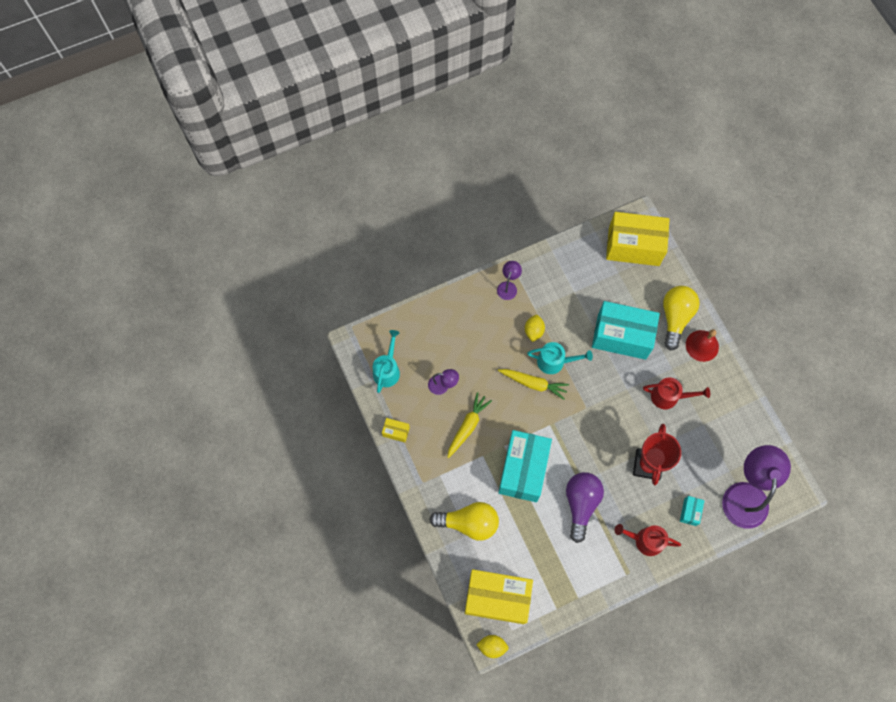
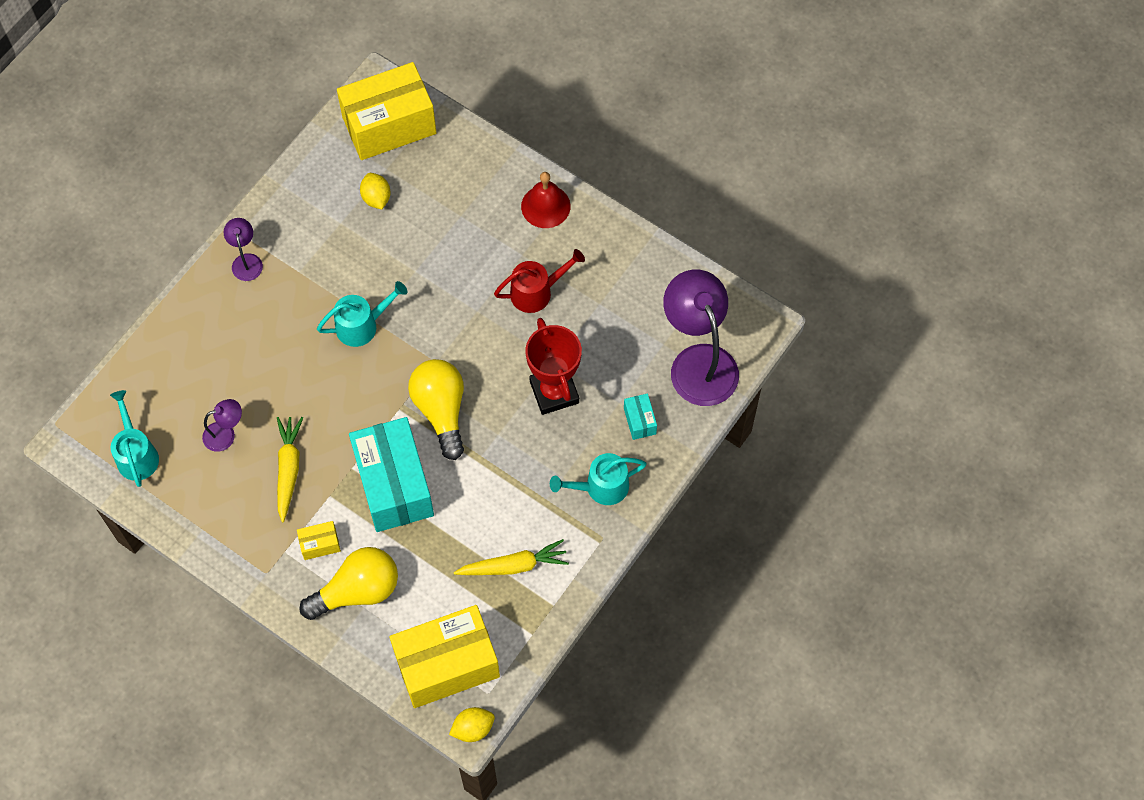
camera: 30 degrees left, 5 degrees down
yellow box [382,418,410,442] -> yellow box moved to [297,521,341,560]
yellow carrot [498,369,569,400] -> yellow carrot moved to [454,539,569,575]
yellow lemon [525,315,545,342] -> yellow lemon moved to [360,173,390,209]
purple light bulb [566,472,604,543] -> none
turquoise box [592,301,660,360] -> none
red watering can [614,524,681,556] -> turquoise watering can [550,453,647,505]
yellow light bulb [663,286,700,351] -> yellow light bulb moved to [408,359,464,460]

